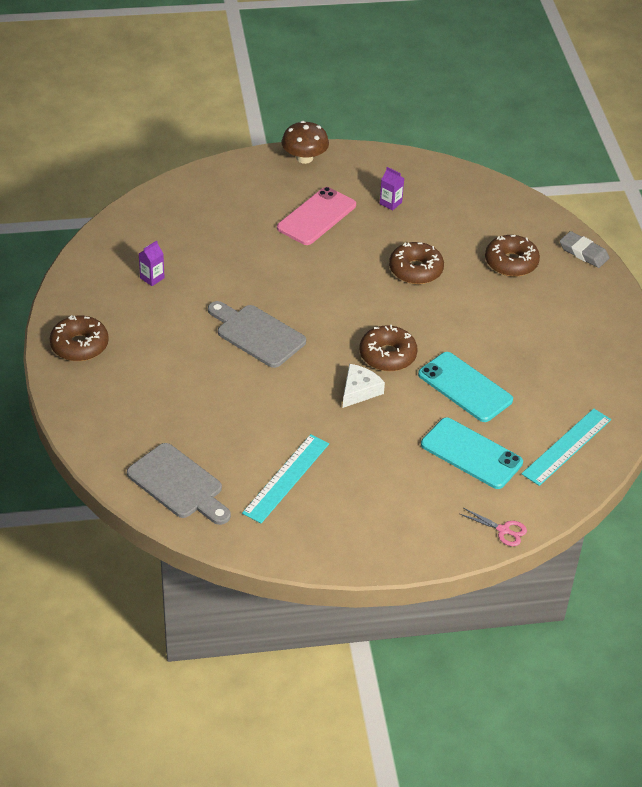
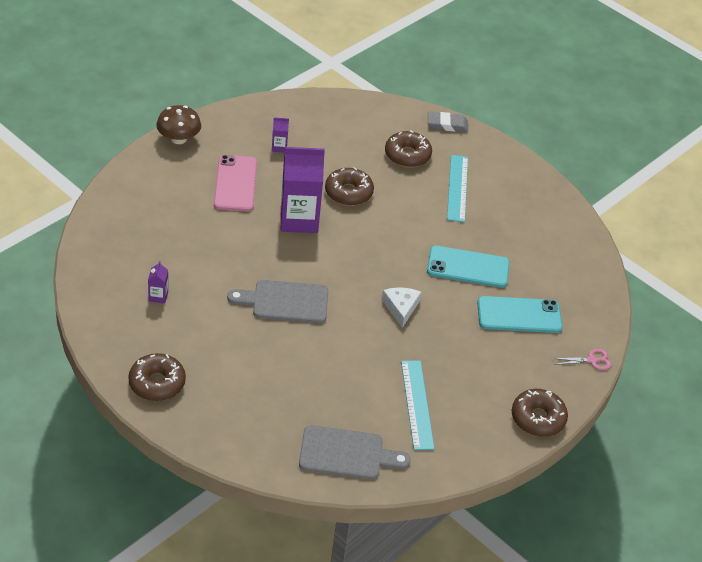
camera: 40 degrees left, 0 degrees up
brown donut [359,325,418,371] -> brown donut moved to [512,389,568,437]
turquoise ruler [522,408,611,486] -> turquoise ruler moved to [447,155,468,222]
none -> purple carton [281,147,325,233]

